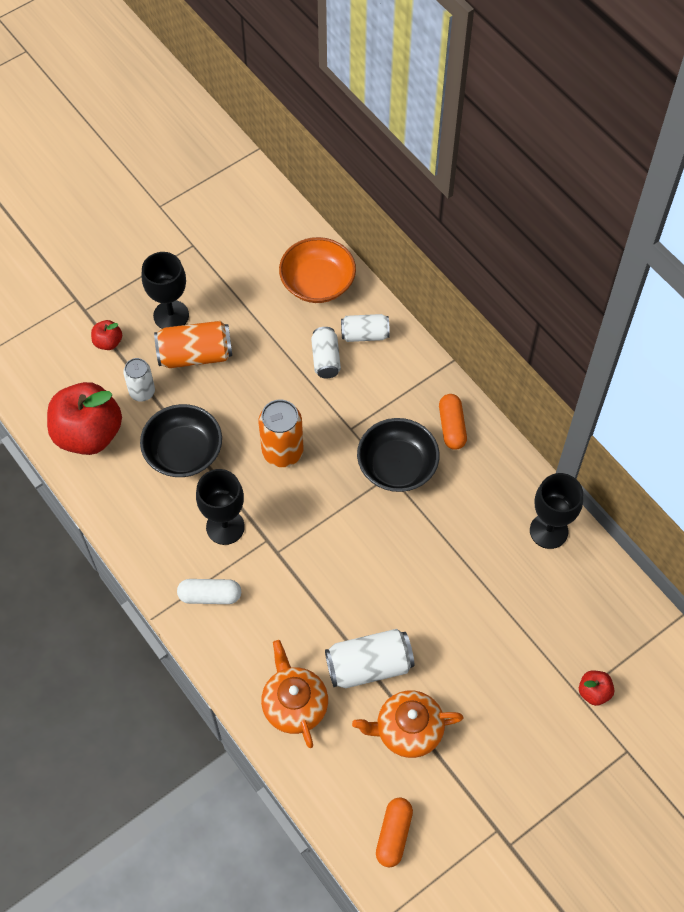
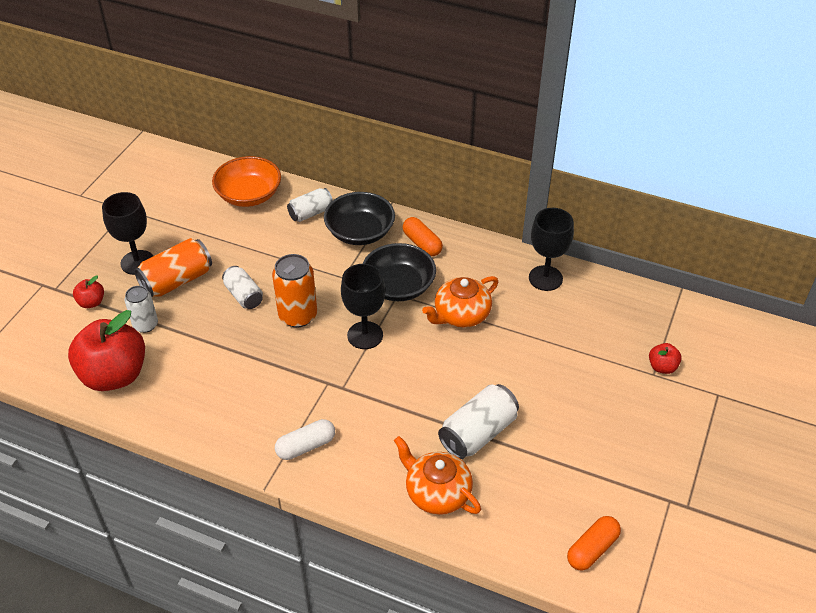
camera: 30 degrees left, 15 degrees down
black bowl [140,404,222,477] -> black bowl moved to [324,192,395,245]
black goblet [196,469,245,545] -> black goblet moved to [341,264,385,349]
white can [311,327,341,378] -> white can moved to [222,266,263,309]
orange teapot [352,691,464,758] -> orange teapot moved to [422,276,498,328]
orange capsule [376,798,413,867] -> orange capsule turned 60 degrees clockwise [567,516,621,571]

